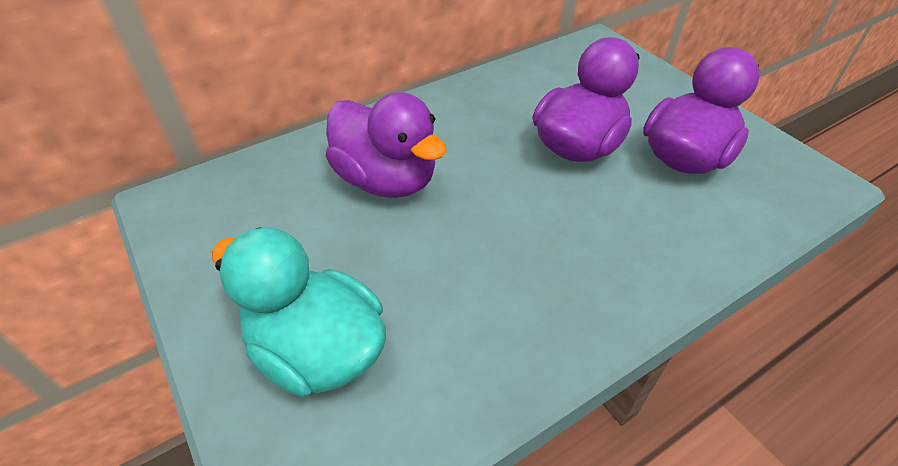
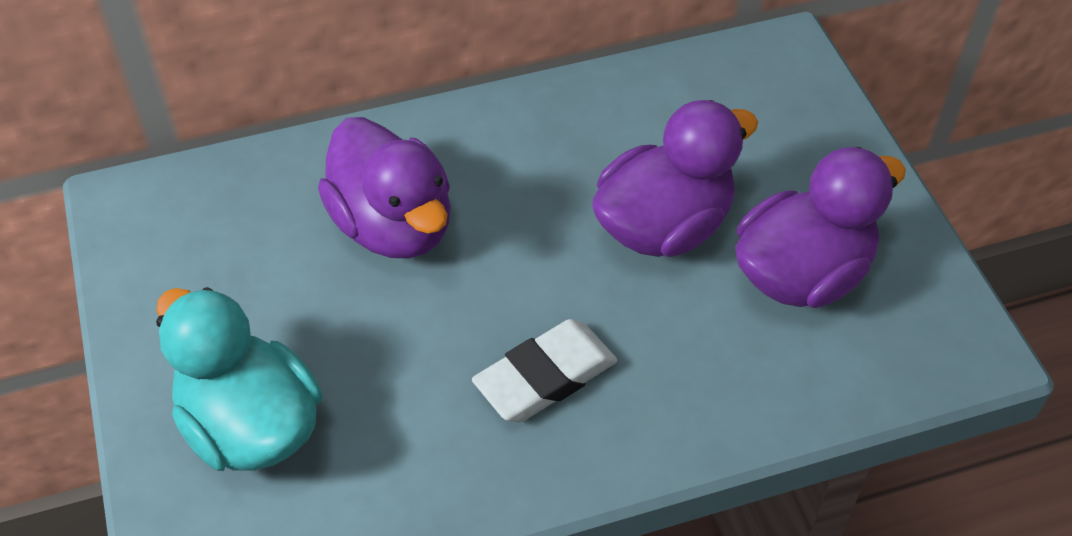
camera: 15 degrees right, 5 degrees up
none -> white eraser [472,319,617,422]

